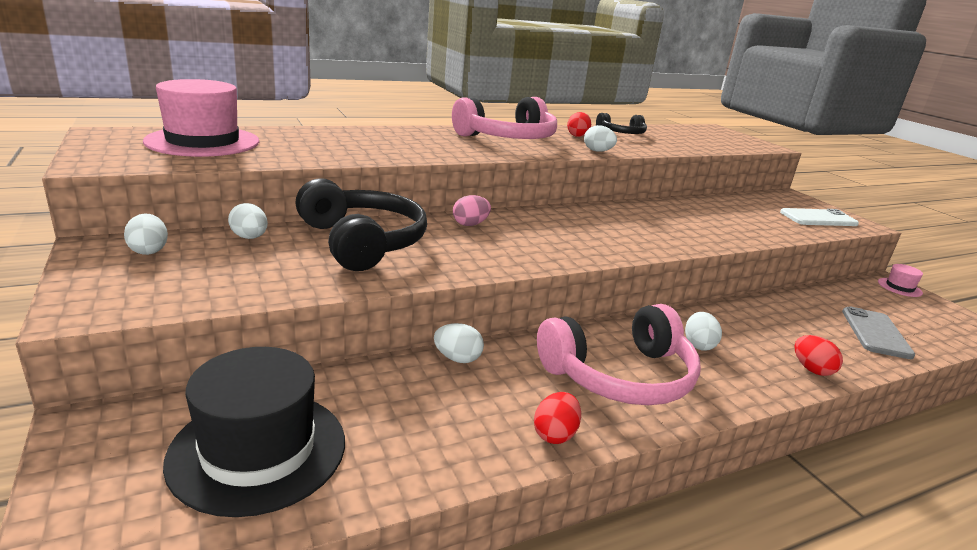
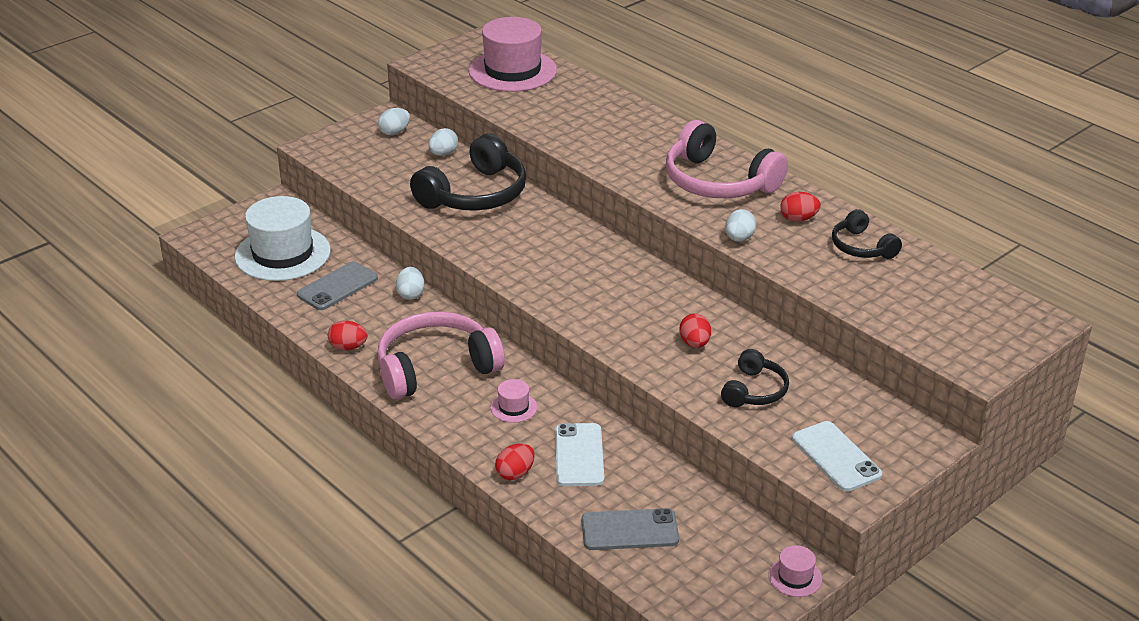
camera: 75 degrees right, 10 degrees up
black hat [163,347,345,517] -> white hat [235,196,331,281]
pink egg [453,195,491,226] -> none
pink headphones [537,304,701,405] -> pink headphones turned 105 degrees clockwise [377,311,505,400]
white egg [685,312,722,351] -> pink hat [490,379,537,423]
none -> grey phone [297,261,378,310]
none -> white phone [555,423,604,486]
none -> red egg [679,313,711,348]
none -> black headphones [721,349,789,407]

